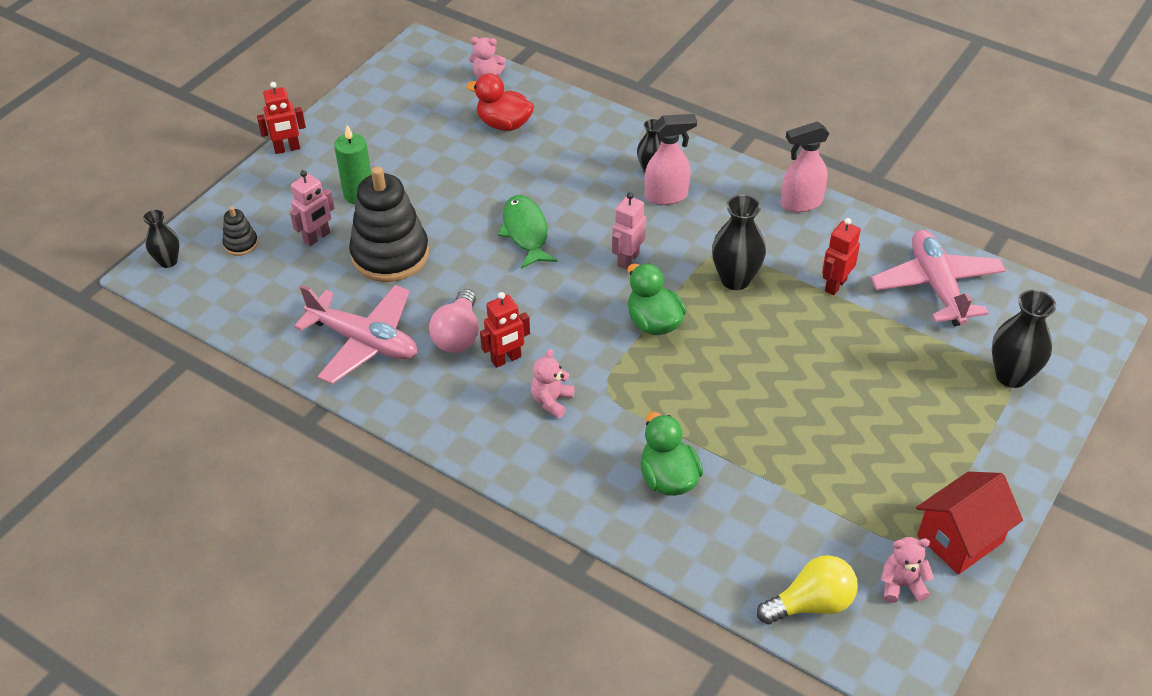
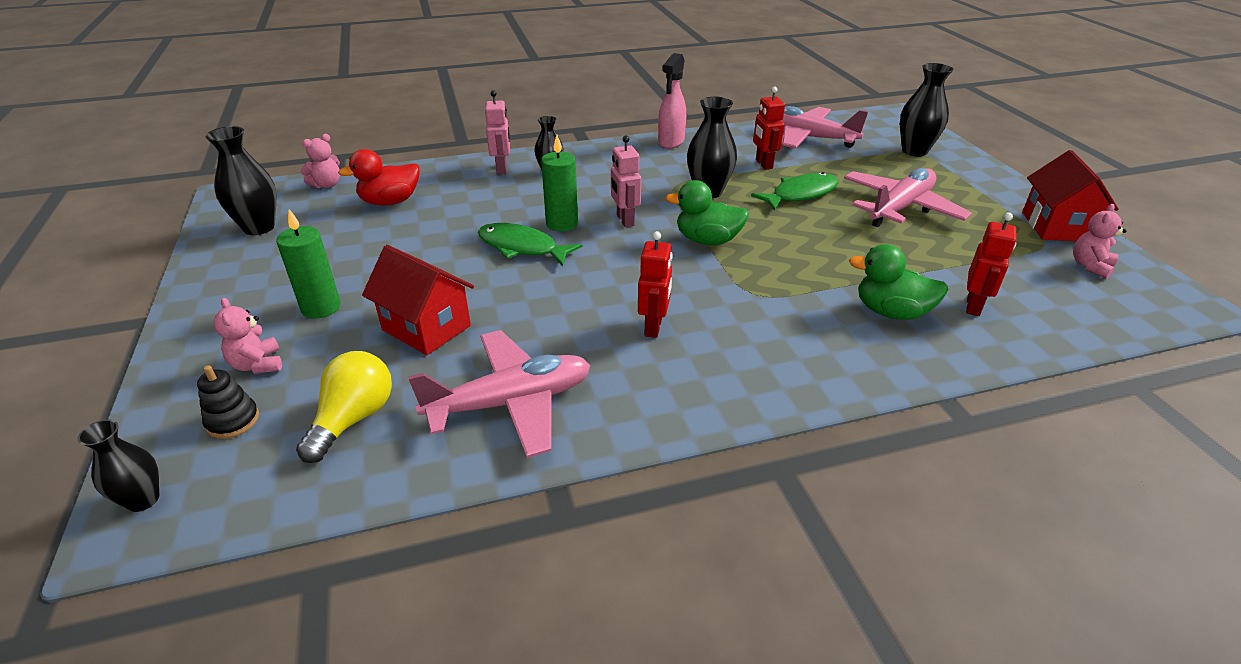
camera: 50 degrees left, 10 degrees down
red robot [257,82,306,154] -> red robot moved to [966,212,1016,316]
pink robot [290,170,335,246] -> pink robot moved to [485,90,510,174]
black stacking toy [349,166,429,282] -> red house [362,245,474,355]
pink light bulb [429,289,479,353] -> none
pink teddy bear [531,349,575,418] -> pink teddy bear moved to [214,298,282,374]
pink spray bottle [645,114,697,205] -> none
yellow light bulb [757,555,858,624] -> yellow light bulb moved to [296,351,392,463]
none -> black vase [205,126,276,235]
none -> green candle [541,135,578,231]
none -> green fish [751,172,839,211]
none -> pink plane [844,168,972,227]

